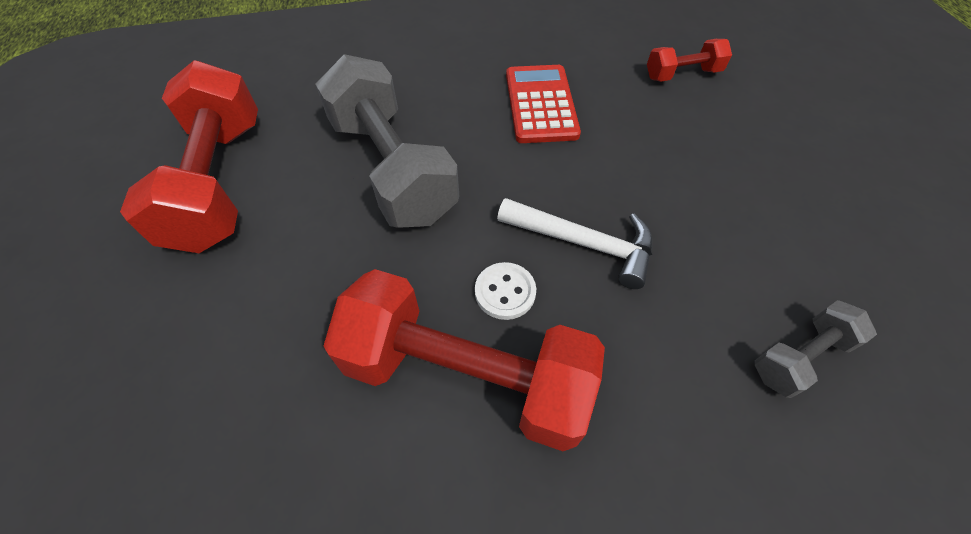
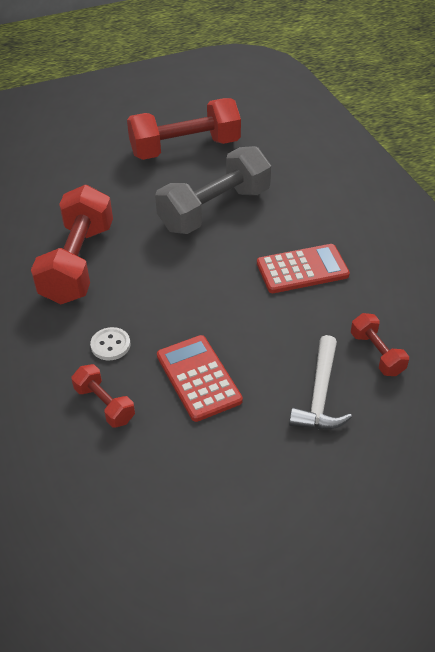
camera: 80 degrees right, 10 degrees down
white button [475,262,536,320] -> white button moved to [90,327,130,361]
white hammer [497,198,653,289] -> white hammer moved to [289,335,352,429]
grey dumbbell [754,300,877,398] -> red dumbbell [71,364,135,428]
none -> red calculator [157,335,243,422]

